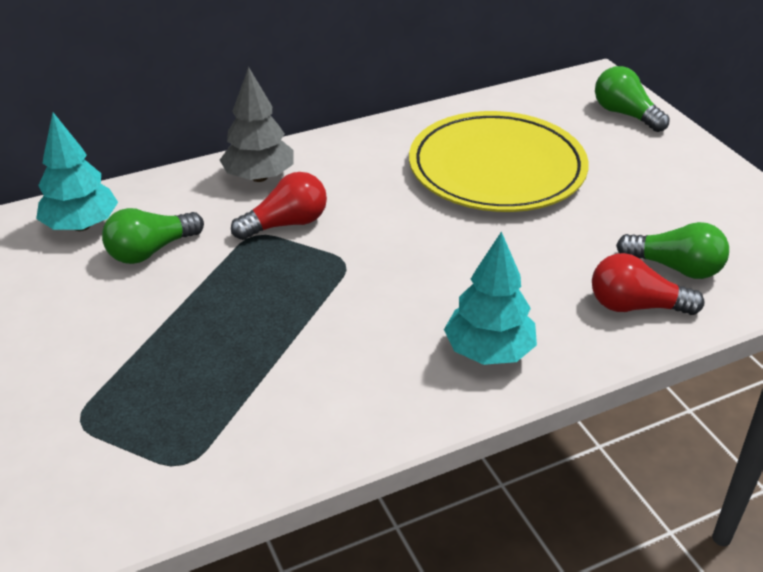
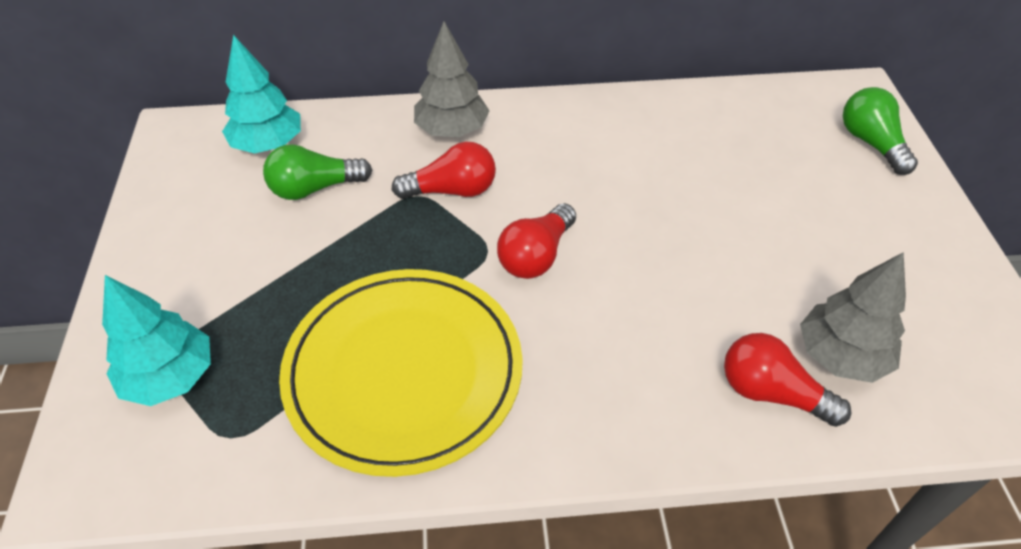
camera: 20 degrees right, 10 degrees up
yellow plate [409,111,589,212] -> yellow plate moved to [279,269,523,477]
turquoise tree [444,231,537,365] -> turquoise tree moved to [102,275,211,406]
green light bulb [616,222,729,279] -> grey tree [800,252,906,383]
none -> red light bulb [497,203,576,279]

